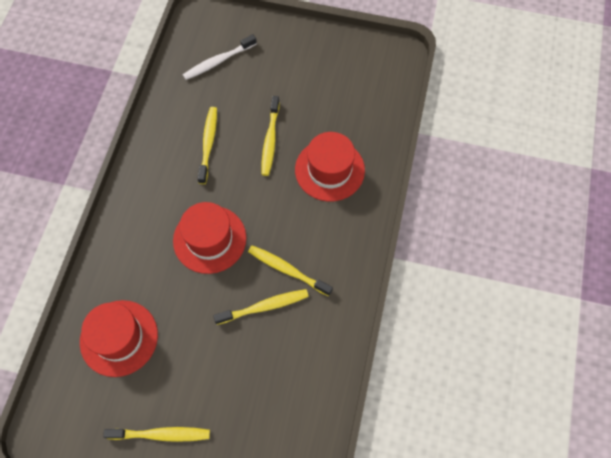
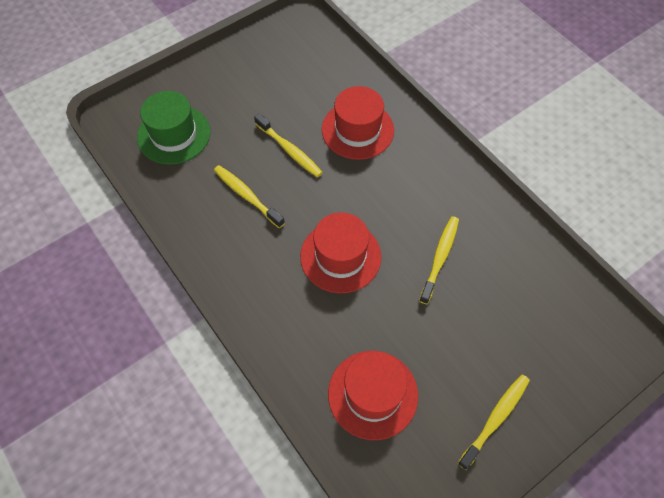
camera: 50 degrees left, 5 degrees down
white toothbrush [183,34,257,80] -> green hat [137,91,210,165]
yellow toothbrush [248,245,333,296] -> none

